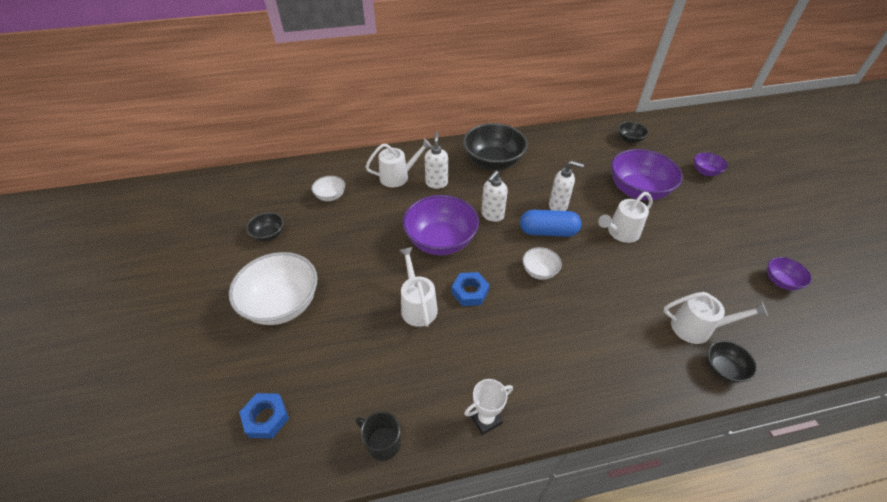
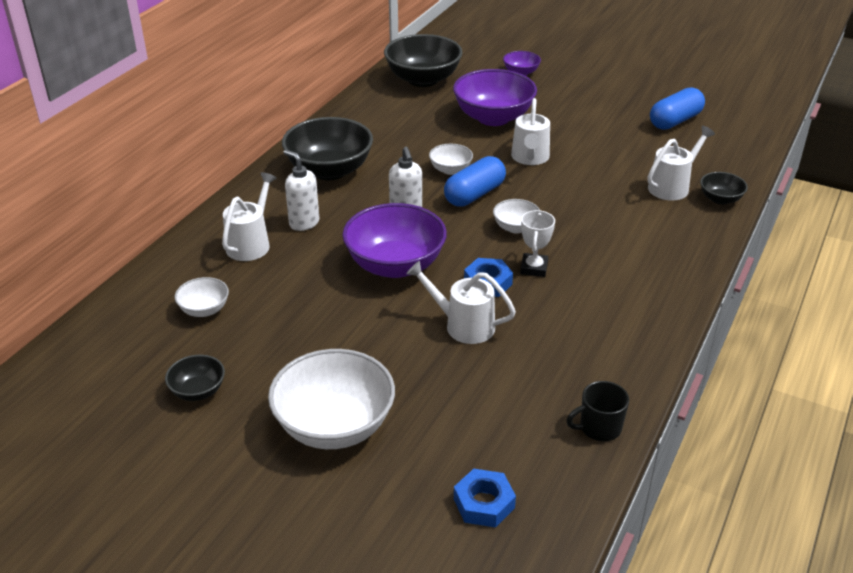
camera: 50 degrees left, 10 degrees down
white trophy [464,379,513,435] -> white trophy moved to [520,210,555,277]
white soap dispenser [549,161,584,211] -> white bowl [429,144,473,175]
black bowl [618,121,648,143] -> black bowl [384,34,463,87], size x2.04
purple bowl [767,257,812,290] -> blue capsule [650,87,705,130]

